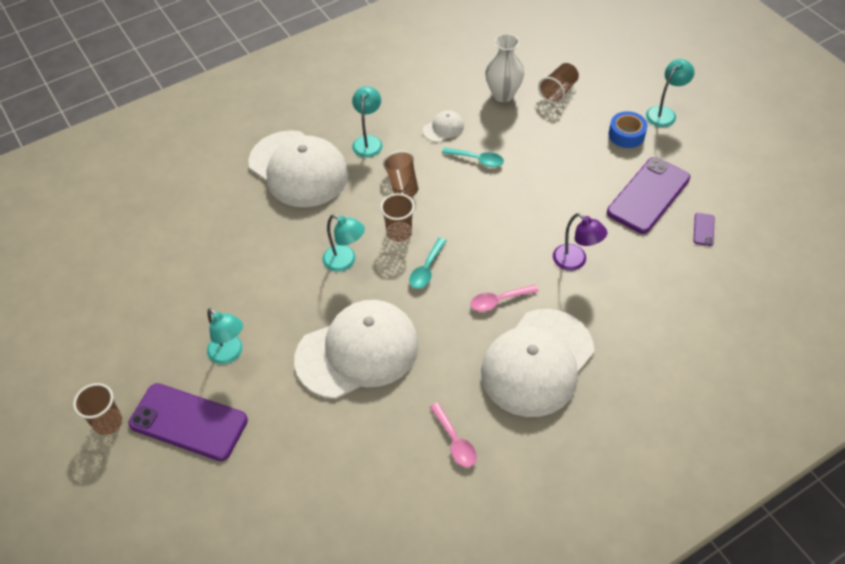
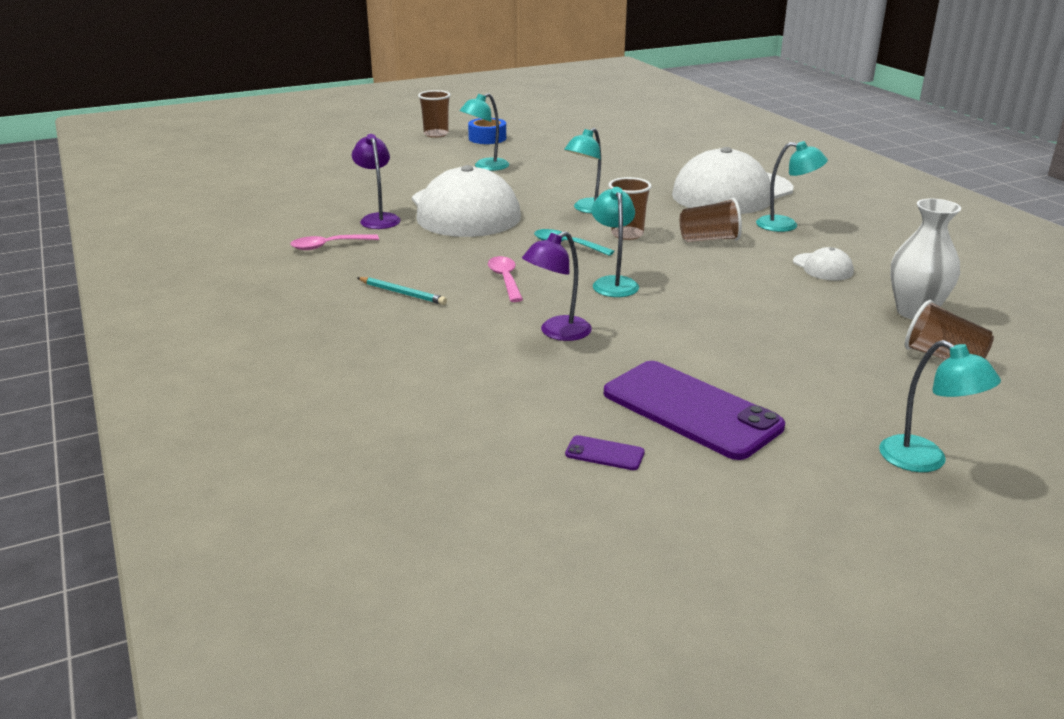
camera: 95 degrees right, 25 degrees down
purple phone [129,383,248,461] -> none
turquoise spoon [442,147,504,167] -> none
white cap [481,309,594,417] -> turquoise pencil [358,277,447,305]
blue tape [609,111,648,148] -> blue tape moved to [468,118,506,144]
none -> purple lamp [352,134,401,229]
none -> turquoise lamp [591,187,639,297]

